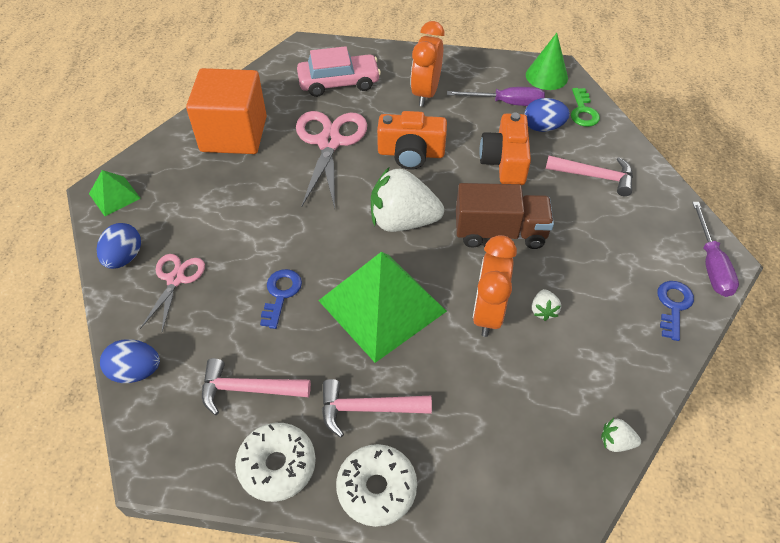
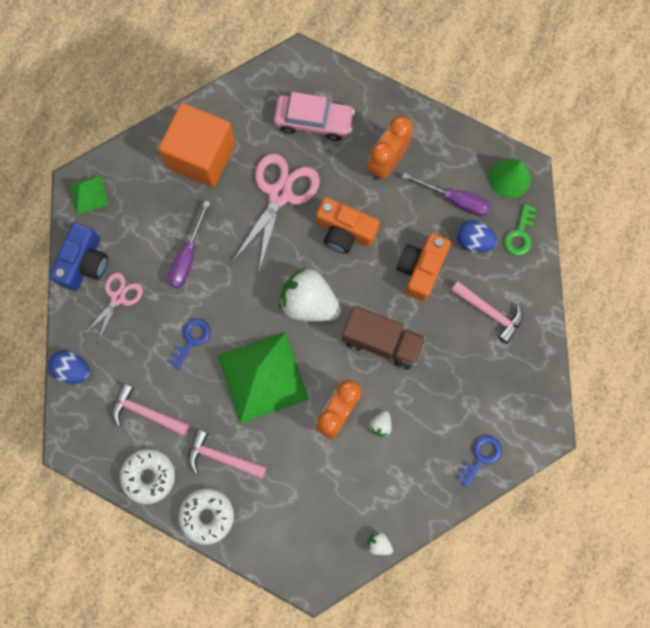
camera: 20 degrees right, 25 degrees up
blue egg [97,223,141,269] -> blue camera [49,223,108,291]
purple screwdriver [692,202,739,297] -> purple screwdriver moved to [167,201,210,288]

